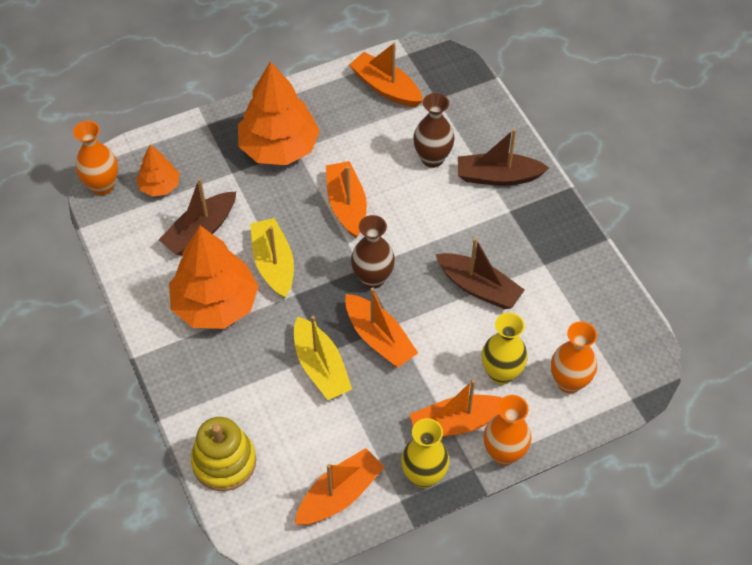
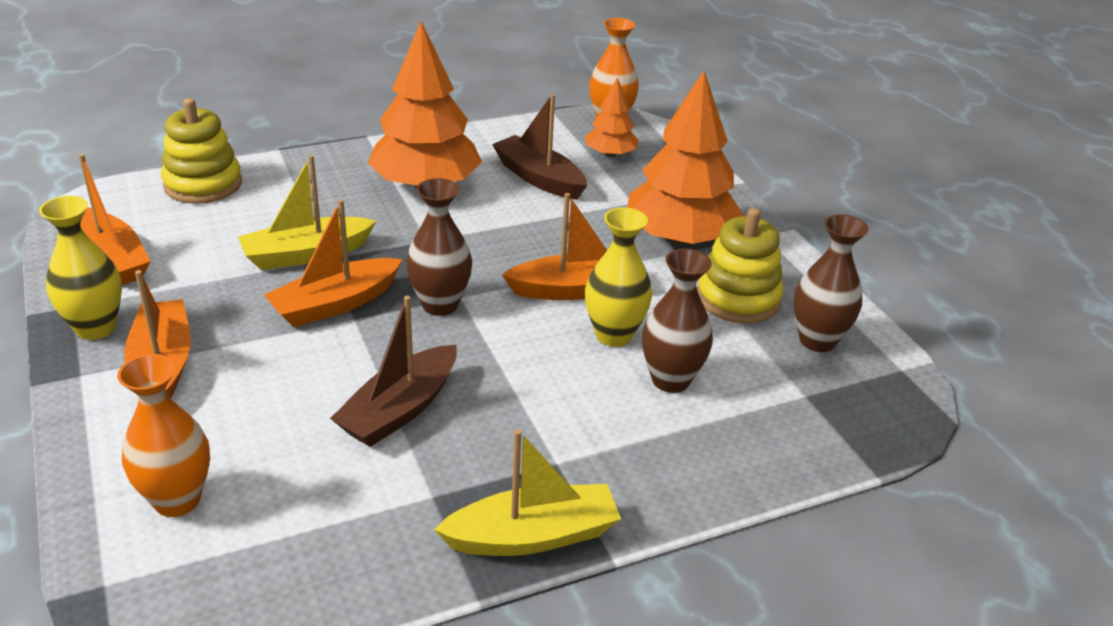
camera: 90 degrees right, 20 degrees down
yellow boat [250,218,294,298] -> yellow boat moved to [434,429,621,556]
orange boat [349,42,423,107] -> brown vase [794,214,869,352]
brown boat [458,129,549,186] -> none
yellow vase [482,312,528,385] -> yellow vase moved to [585,207,652,347]
orange vase [484,395,531,465] -> none
none -> yellow stacking toy [697,208,784,323]

